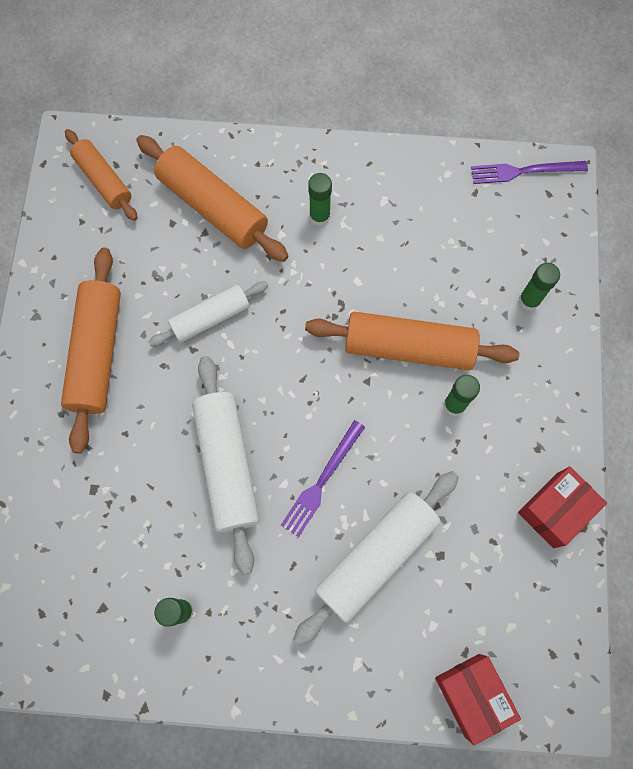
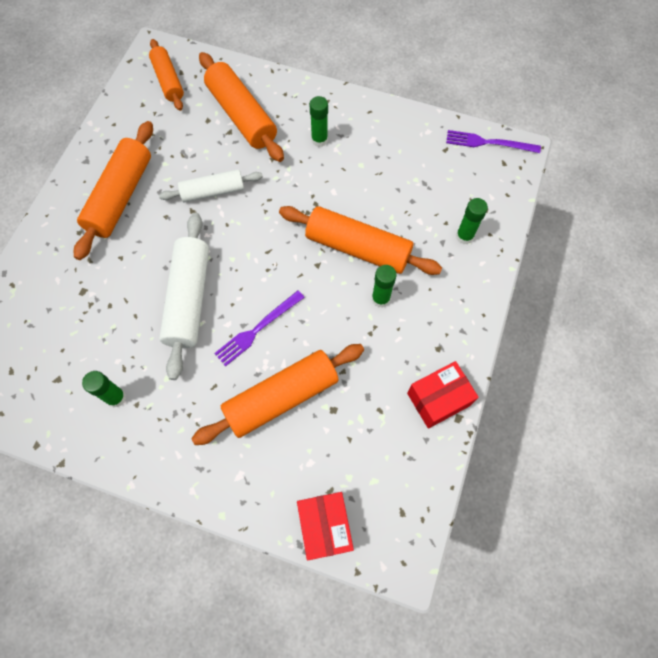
camera: 15 degrees right, 5 degrees down
white rolling pin [293,471,459,646] -> orange rolling pin [191,344,364,445]

